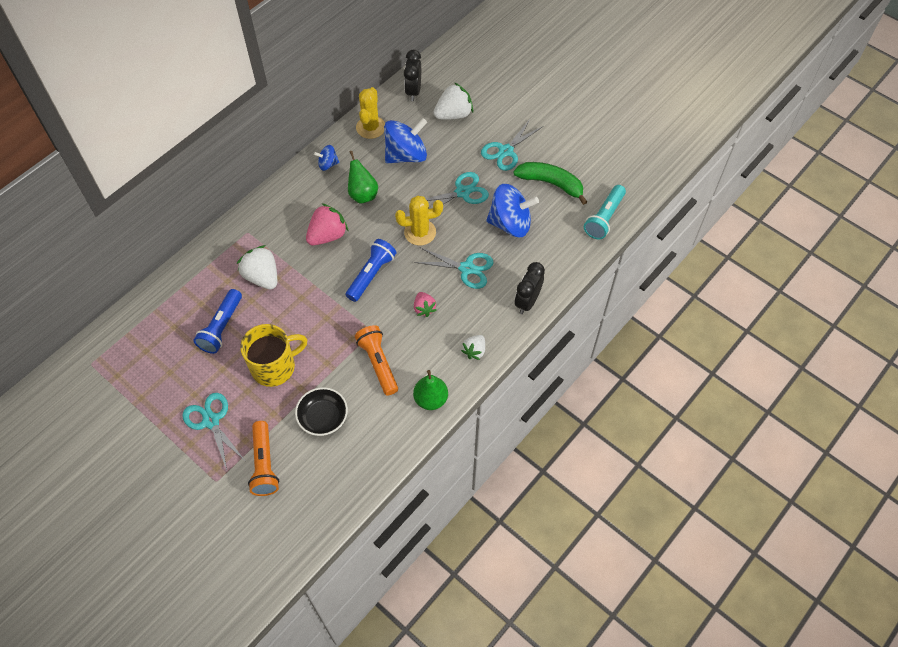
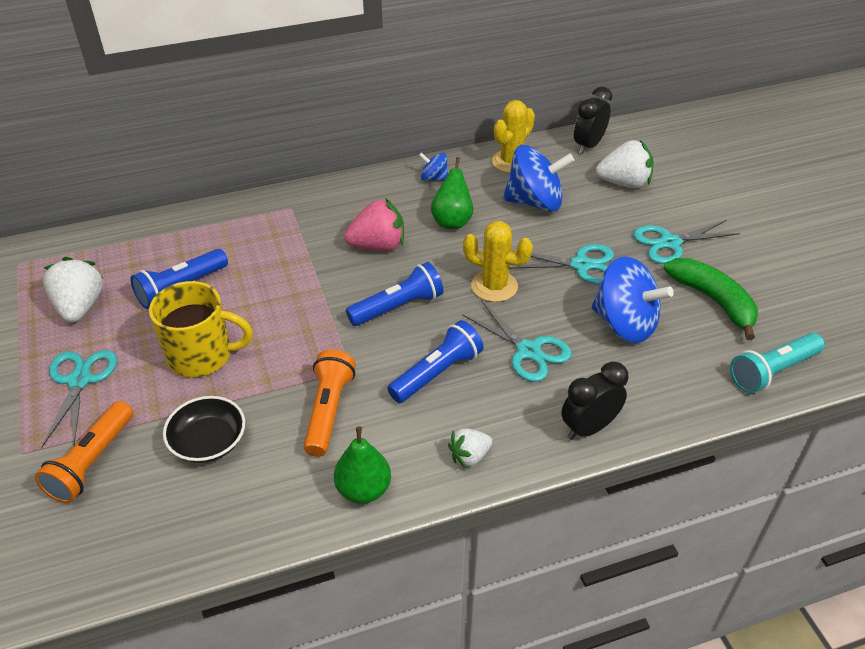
camera: 30 degrees right, 15 degrees down
white strawberry [237,245,277,289] -> white strawberry moved to [43,257,103,322]
pink strawberry [414,292,436,317] -> blue flashlight [388,320,484,403]

